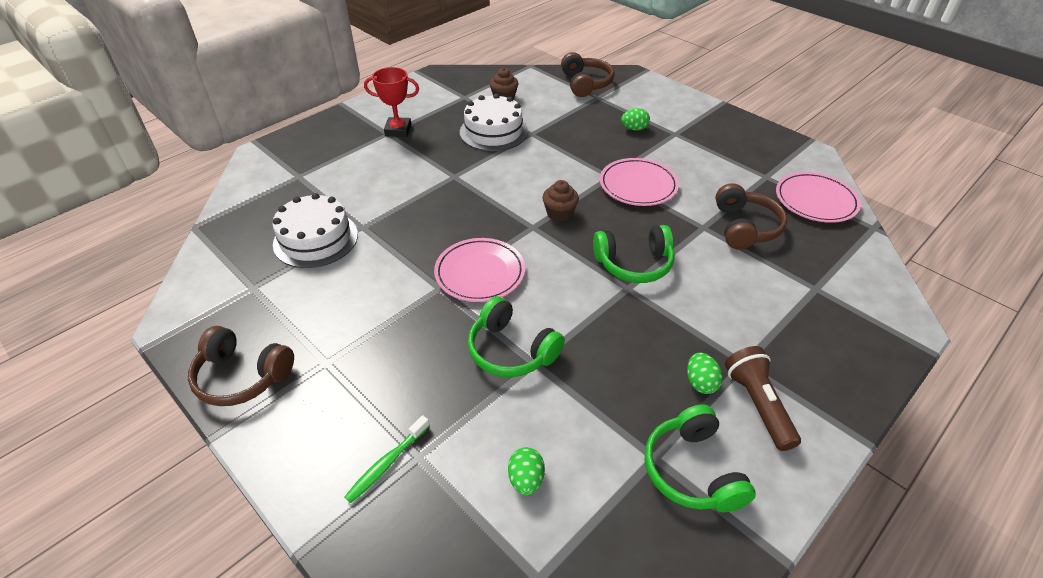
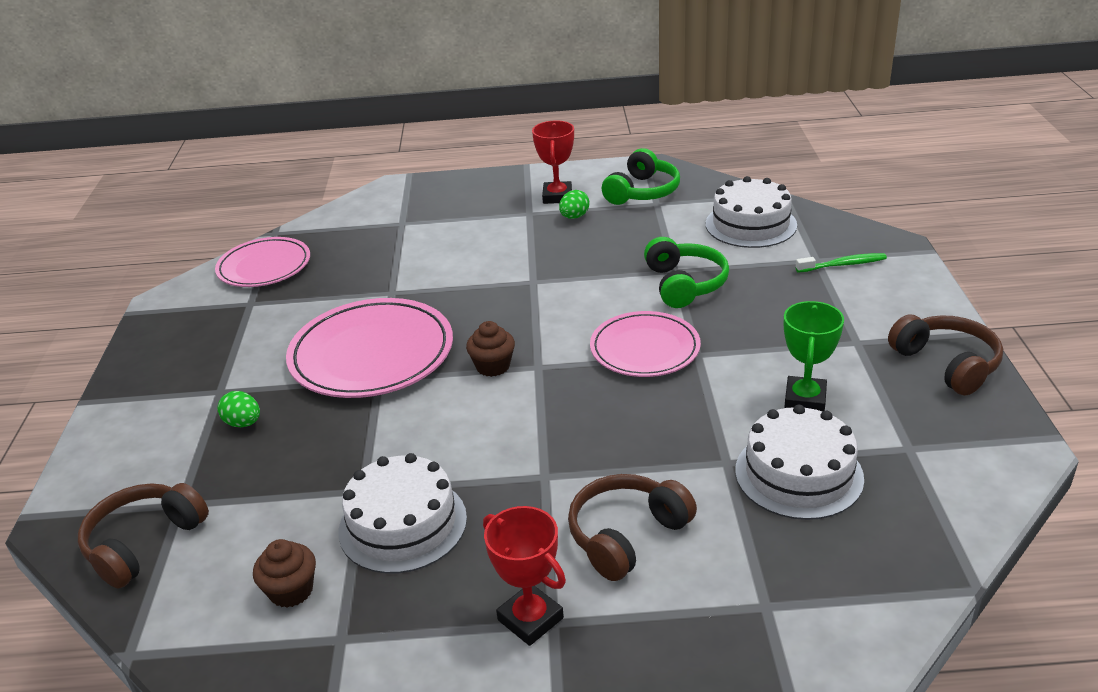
camera: 135 degrees left, 10 degrees down
green egg [508,447,545,495] -> white cake [706,176,797,248]
green headphones [593,225,674,283] -> none
pink plate [600,158,679,206] -> pink plate [286,298,453,398], size x1.54
brown headphones [715,183,787,249] -> brown headphones moved to [568,474,697,581]
brown flashlight [725,346,801,451] -> red trophy [532,121,574,204]
none -> green trophy [784,301,844,412]

